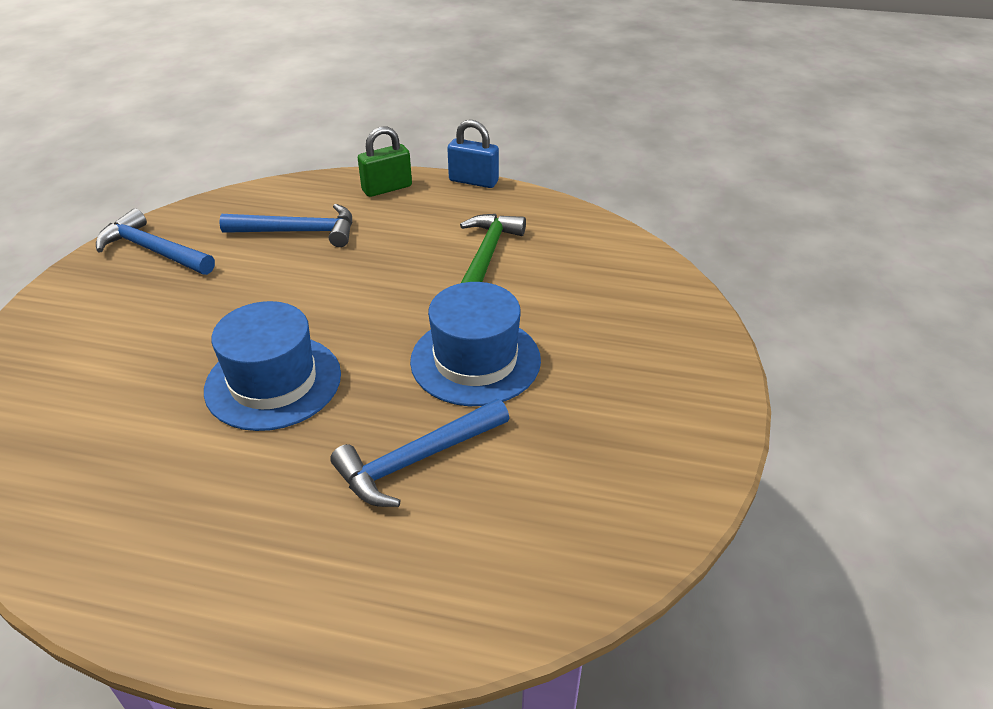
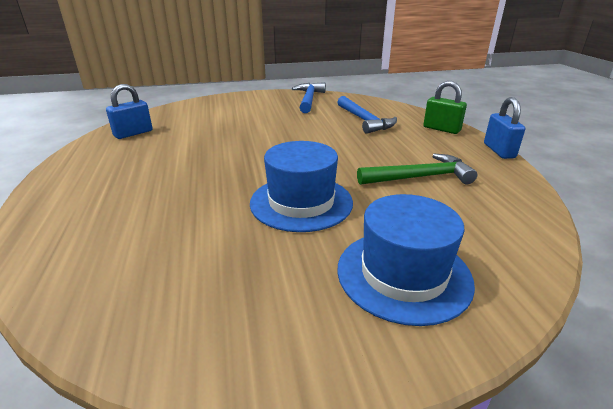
camera: 65 degrees right, 10 degrees down
blue hat [204,301,341,431] -> blue hat moved to [337,194,475,326]
blue hammer [330,399,509,507] -> none
none -> blue padlock [106,84,153,139]

